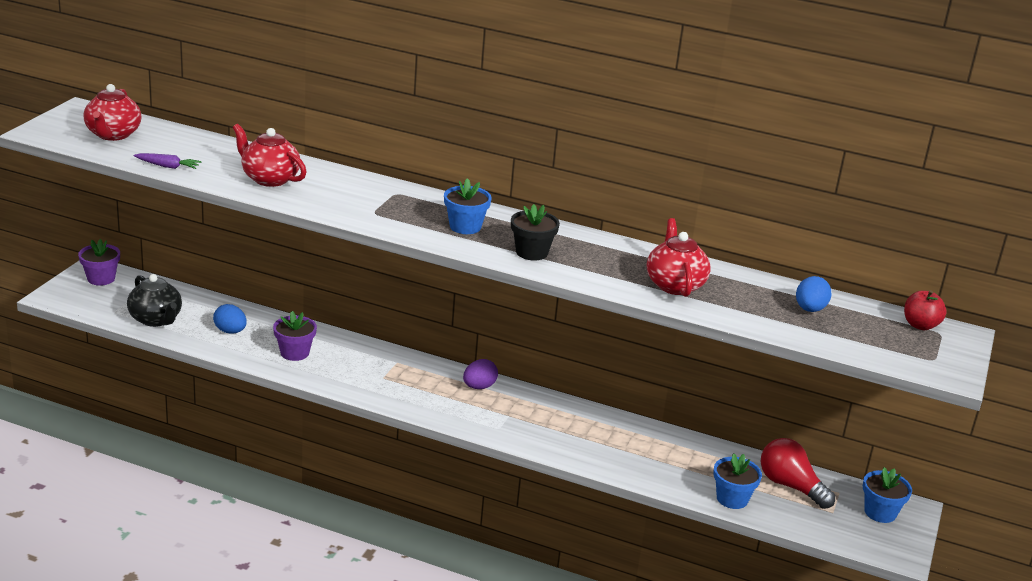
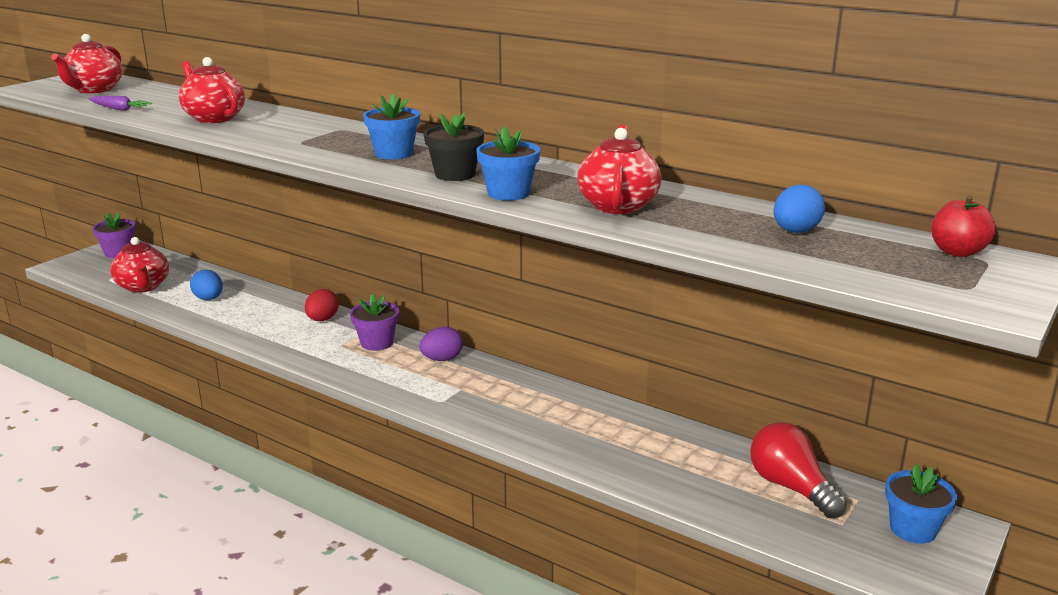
camera: 15 degrees right, 5 degrees down
black teapot [127,274,182,327] -> red teapot [110,237,169,293]
purple flower pot [273,311,317,361] -> purple flower pot moved to [350,293,399,351]
blue flower pot [713,453,762,509] -> blue flower pot moved to [476,127,540,201]
none -> red egg [305,289,339,321]

